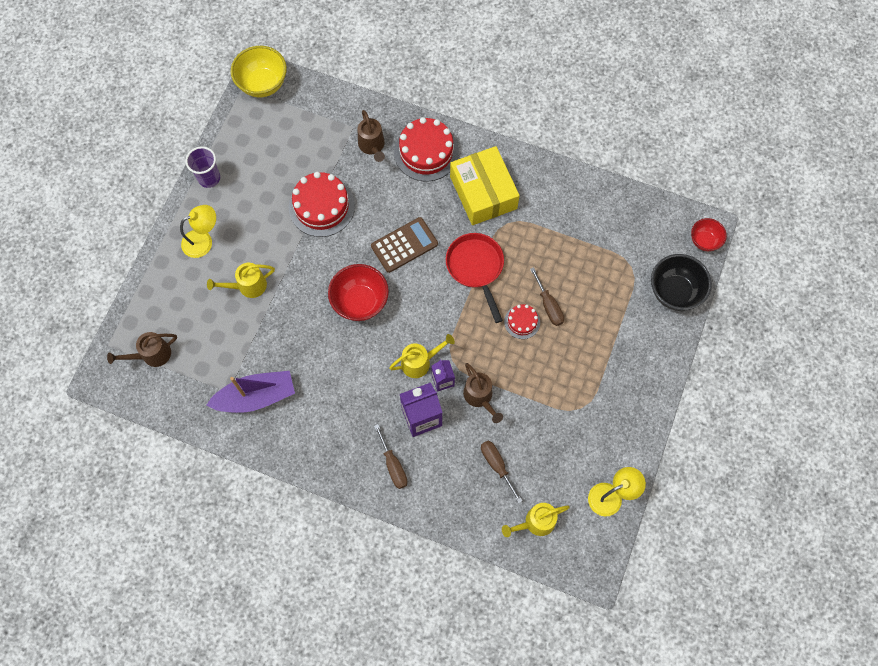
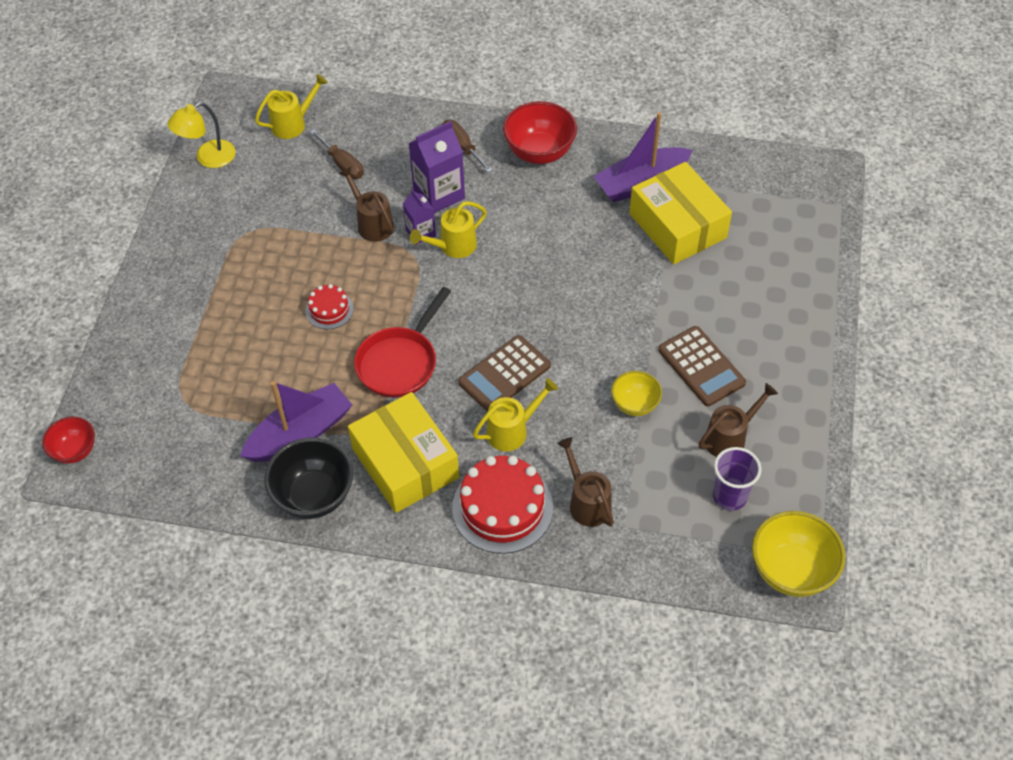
camera: 170 degrees right, 15 degrees down
brown watering can [107,332,177,367] -> brown watering can moved to [698,383,778,457]
yellow lamp [180,205,216,258] -> none
purple cup [185,146,220,188] -> purple cup moved to [713,447,762,511]
yellow watering can [207,263,275,298] -> yellow watering can moved to [473,378,558,451]
red cake [289,172,355,237] -> yellow bowl [611,371,662,416]
red bowl [328,264,389,321] -> red bowl moved to [503,101,577,164]
red pan [446,233,504,323] -> red pan turned 60 degrees clockwise [354,287,451,398]
brown screwdriver [530,267,564,326] -> none
black bowl [651,254,712,311] -> black bowl moved to [264,438,353,519]
none -> purple boat [240,381,352,462]
none -> yellow box [629,162,732,264]
none -> brown calculator [658,326,746,406]

